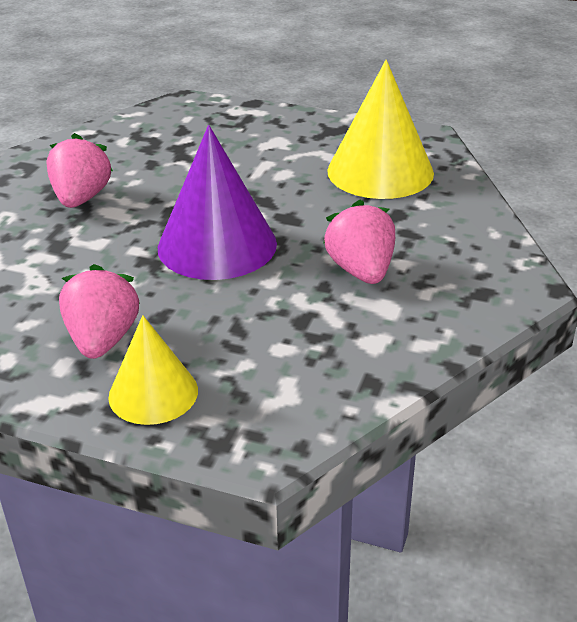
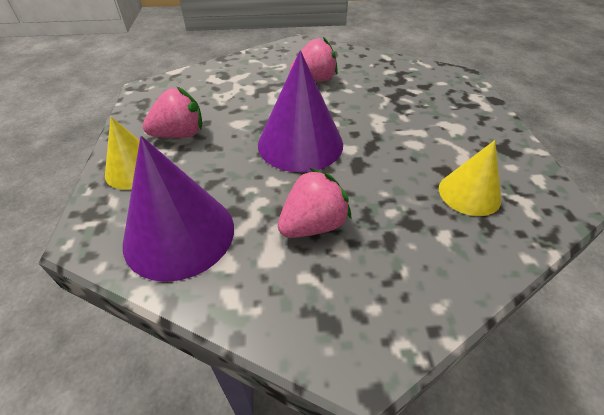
camera: 65 degrees right, 10 degrees up
yellow cone [327,60,434,199] -> yellow cone [439,140,501,216], size x0.61
none -> purple cone [123,136,234,282]

